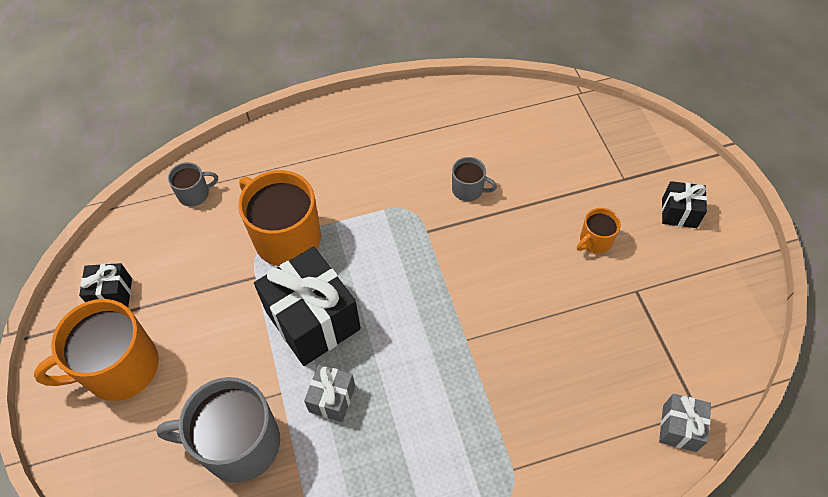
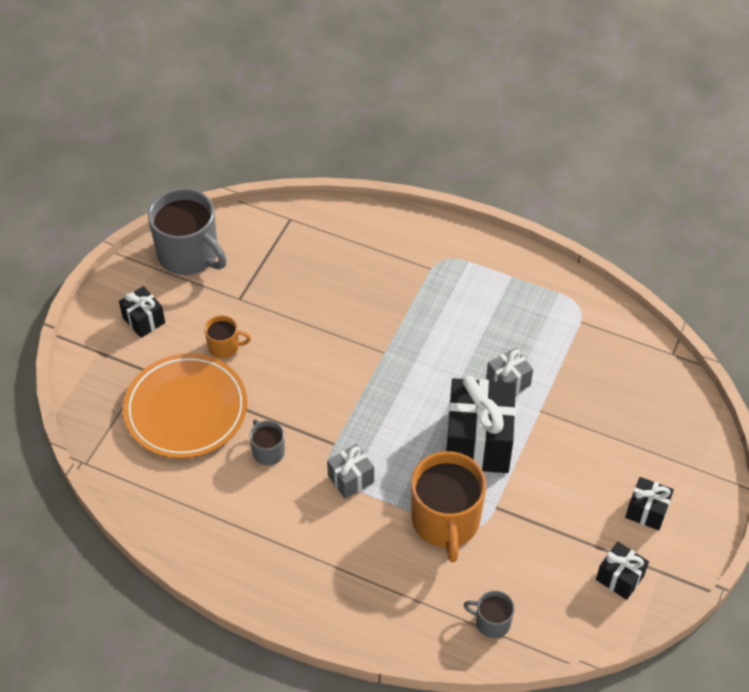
camera: 140 degrees left, 5 degrees down
orange mug [34,299,159,401] -> black gift [625,477,674,530]
grey mug [156,377,280,483] -> grey mug moved to [148,188,227,275]
grey gift [659,394,711,452] -> grey gift moved to [327,444,374,499]
none -> orange plate [123,353,247,458]

